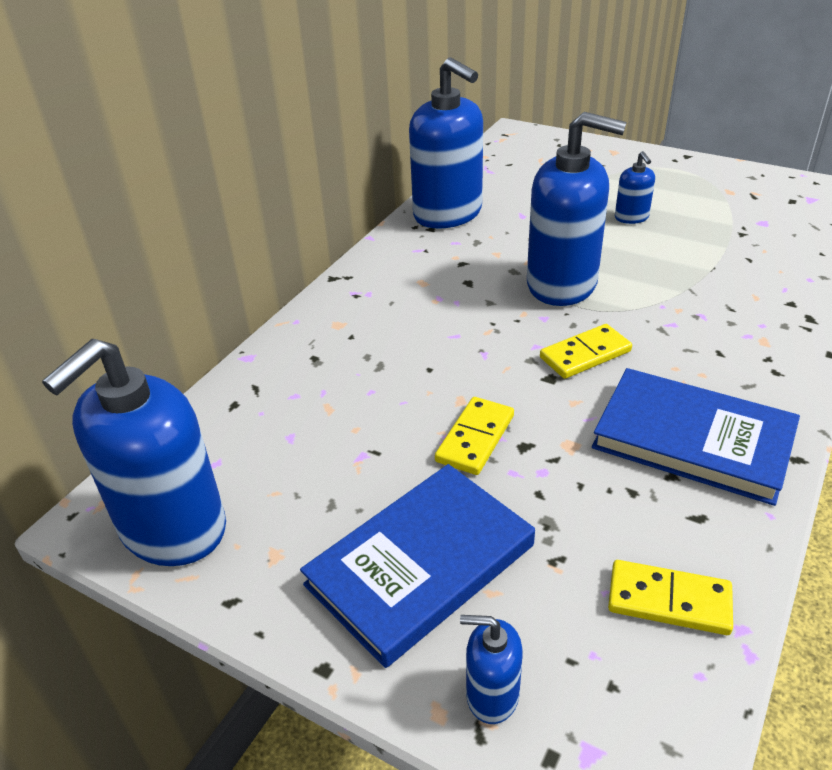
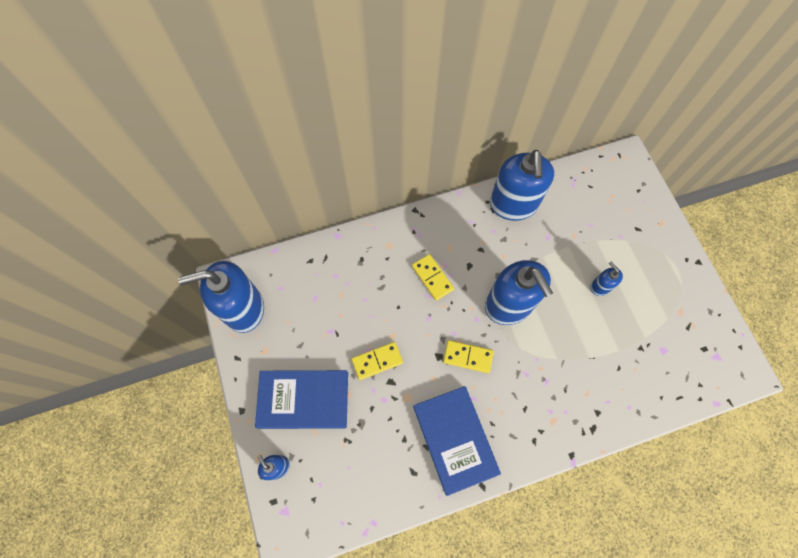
camera: 40 degrees right, 30 degrees up
yellow domino [608,560,733,635] -> yellow domino moved to [412,254,454,301]
blue soap dispenser [615,151,655,224] -> blue soap dispenser turned 120 degrees clockwise [590,262,623,296]

